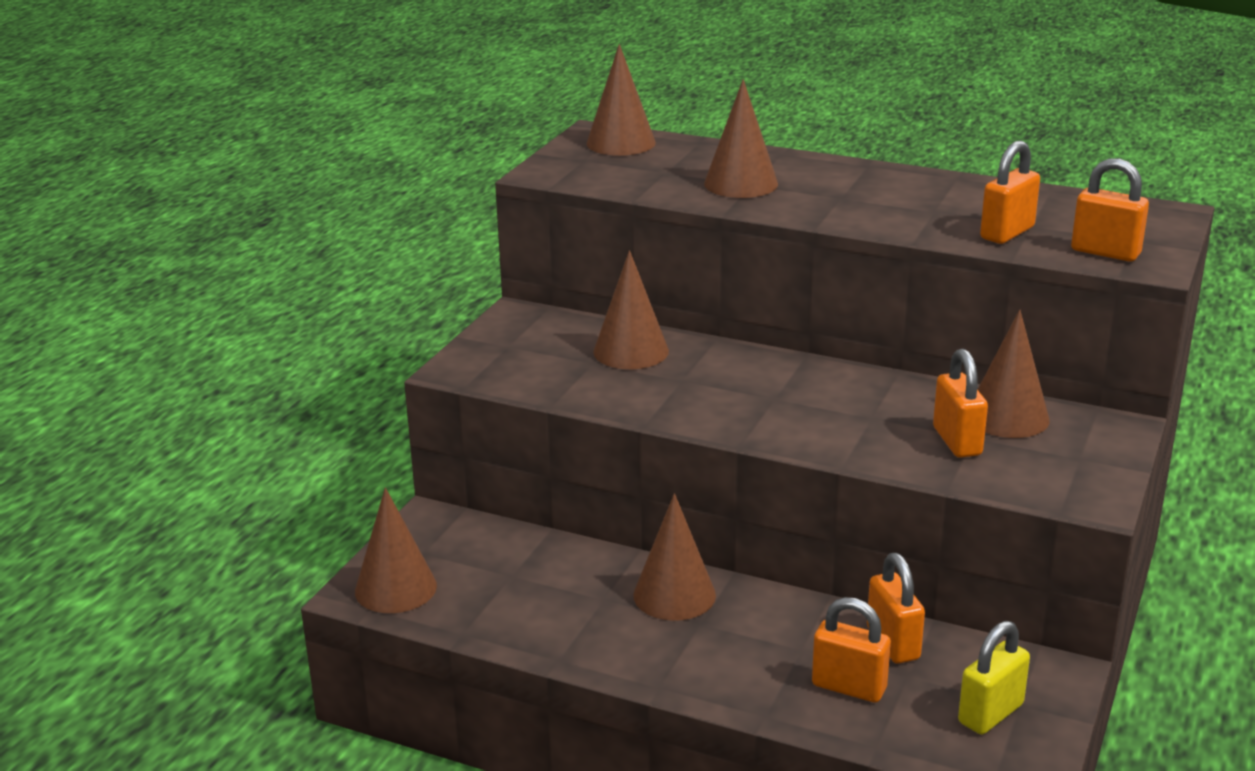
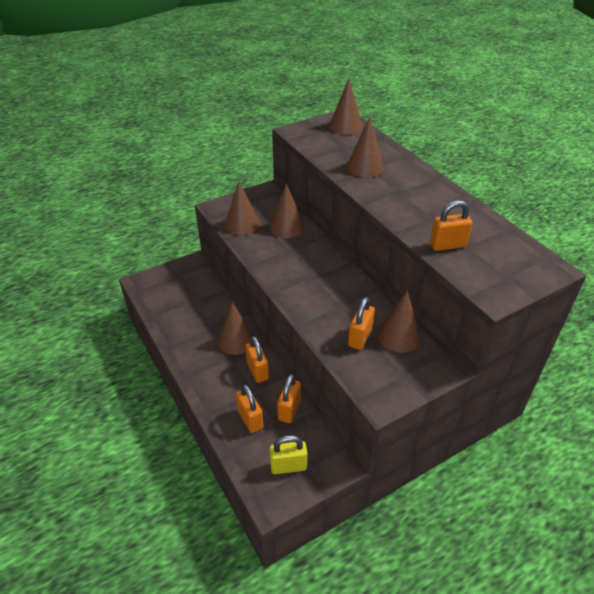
camera: 35 degrees right, 15 degrees up
brown cone [355,487,437,613] -> brown cone moved to [225,181,260,235]
orange padlock [1071,158,1149,262] -> orange padlock moved to [245,336,269,383]

